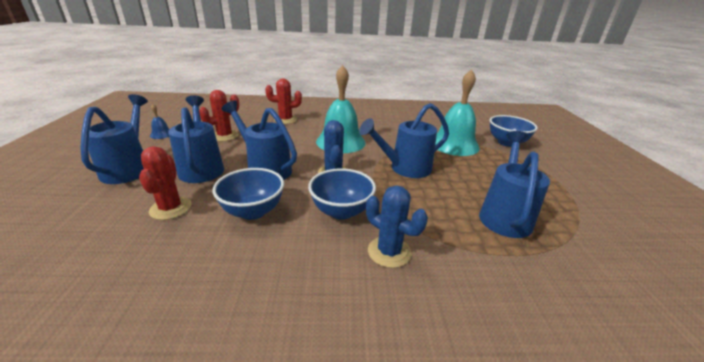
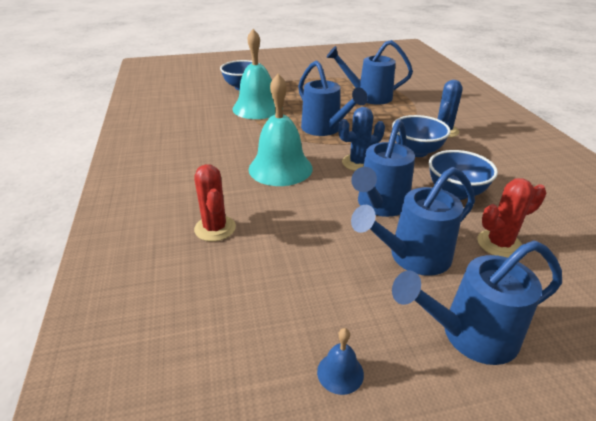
camera: 100 degrees left, 5 degrees up
red cactus [199,90,239,141] -> none

